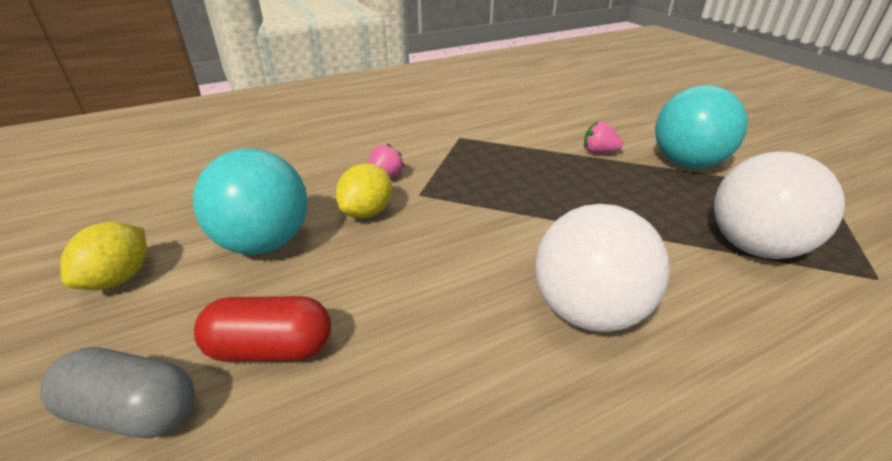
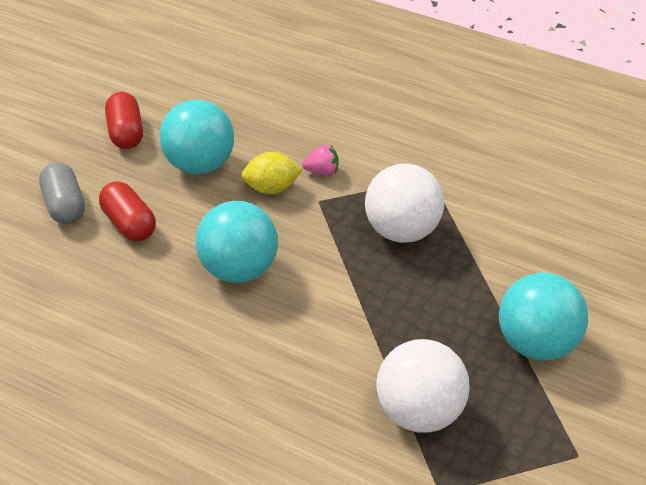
camera: 55 degrees right, 10 degrees up
yellow lemon [60,222,147,290] -> red capsule [105,92,143,149]
white ball [535,204,670,332] -> white ball moved to [365,163,444,243]
pink strawberry [584,121,623,153] -> none
none -> turquoise ball [195,201,278,283]

